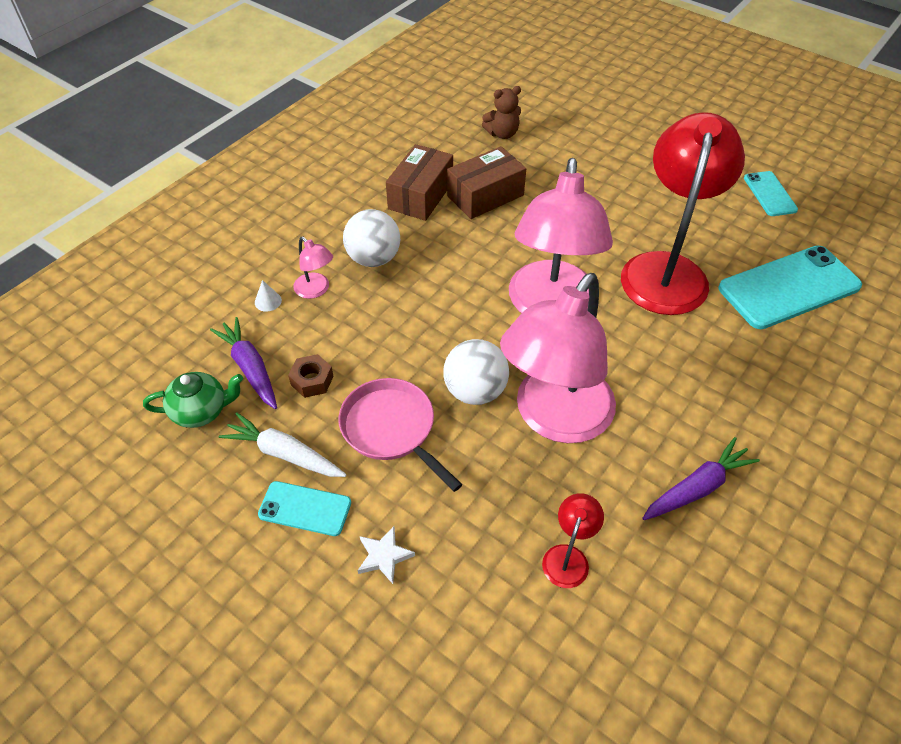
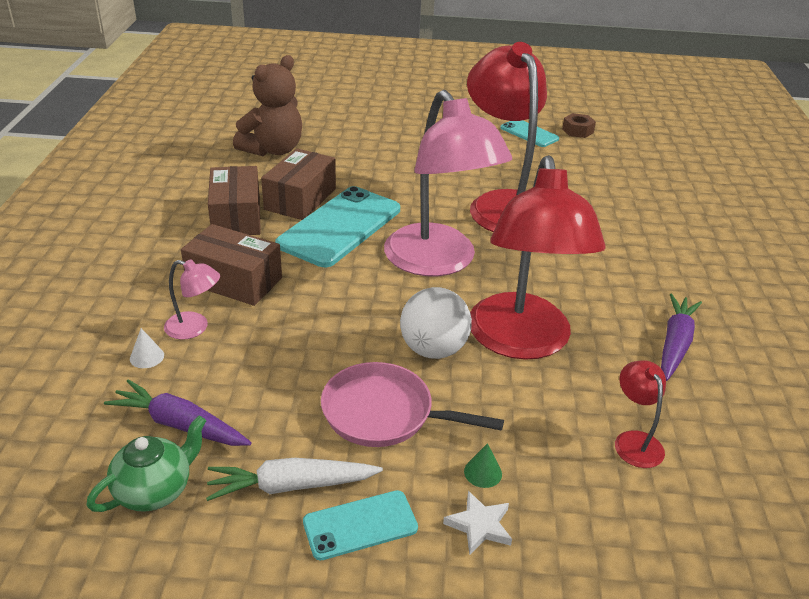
camera: 35 degrees left, 15 degrees down
brown nut [288,354,334,398] -> brown nut moved to [562,113,596,138]
white ball [343,209,400,267] -> brown box [181,224,282,306]
brown teddy bear [482,86,521,139] -> brown teddy bear [233,55,302,156], size x1.69
pink lamp [500,273,616,443] -> red lamp [470,155,606,360]
turquoise phone [718,246,862,329] -> turquoise phone moved to [275,186,400,267]
none -> green cone [464,443,502,488]

